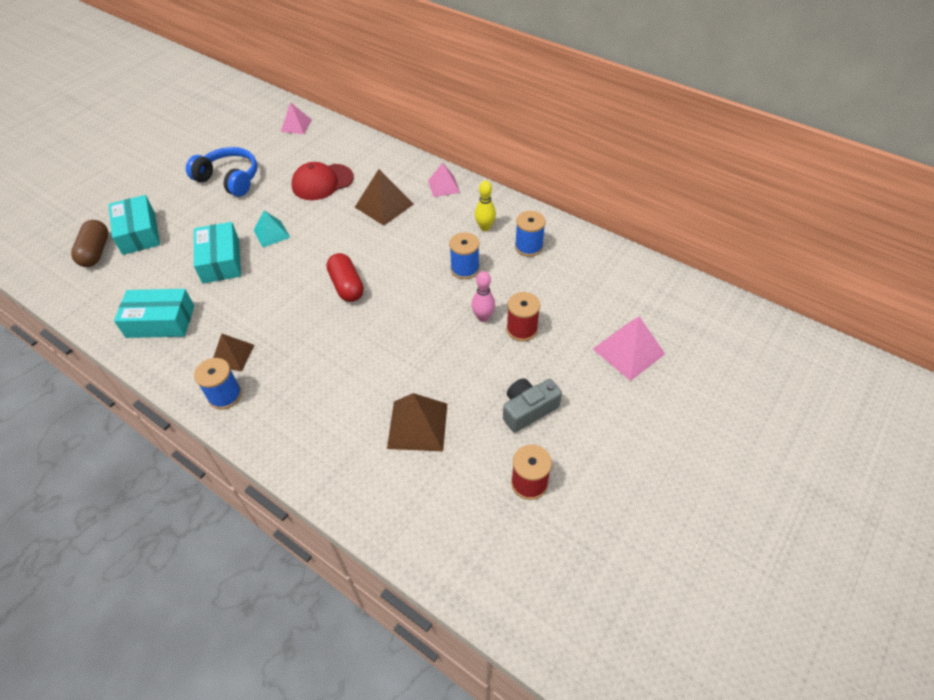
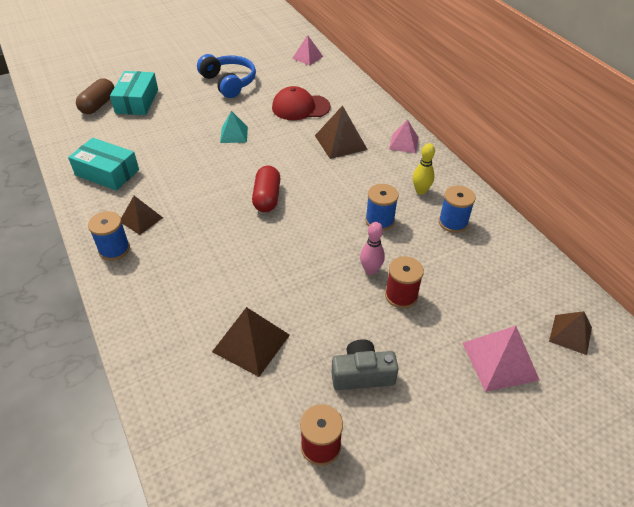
camera: 25 degrees right, 5 degrees down
turquoise box [194,222,241,283] -> none
none -> brown pyramid [549,311,592,355]

